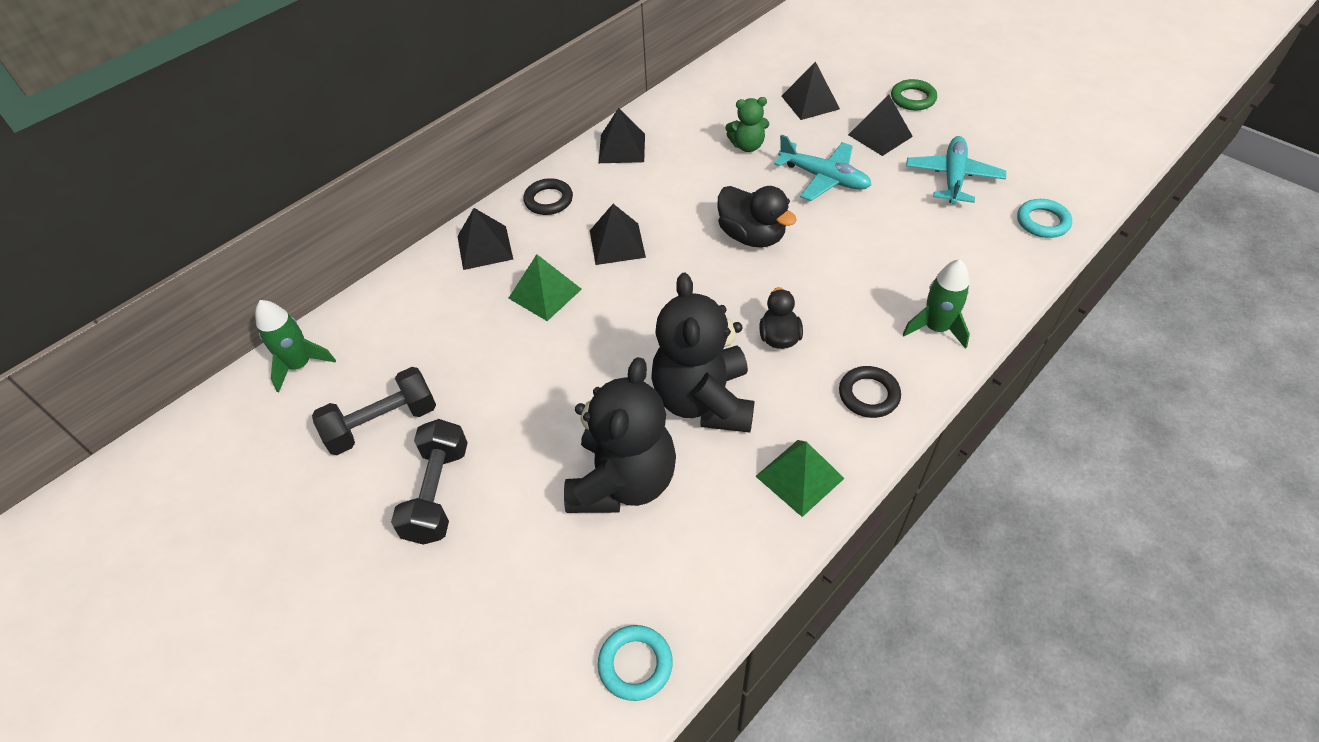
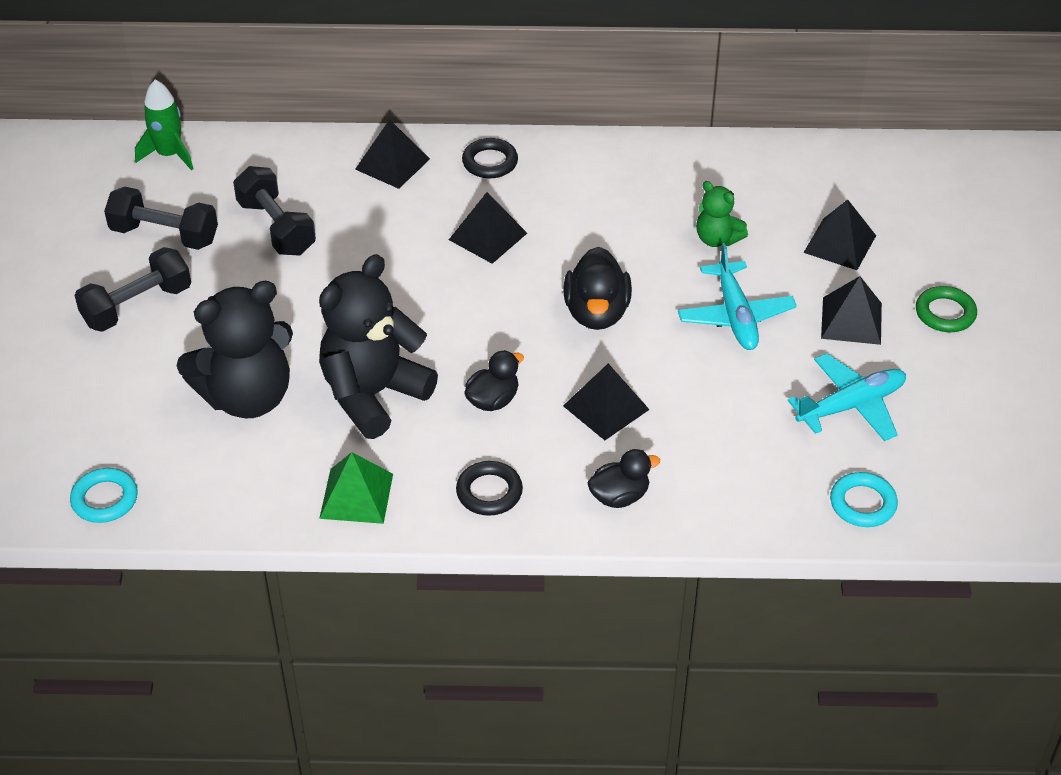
camera: 45 degrees right, 5 degrees down
green pyramid [508,254,582,321] -> none
black pyramid [599,108,645,163] -> black pyramid moved to [563,364,650,440]
green rocket [902,259,970,349] -> black duck [587,449,660,508]
none -> black dumbbell [233,166,316,255]

